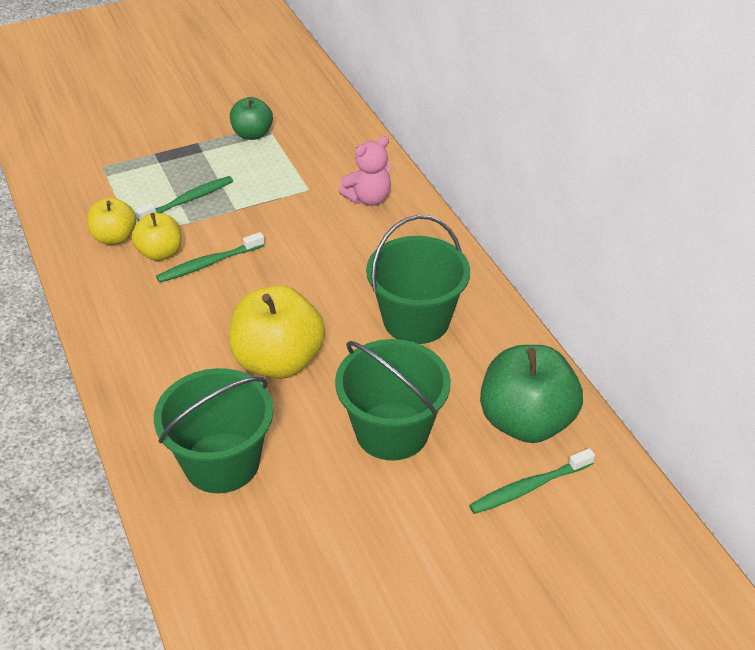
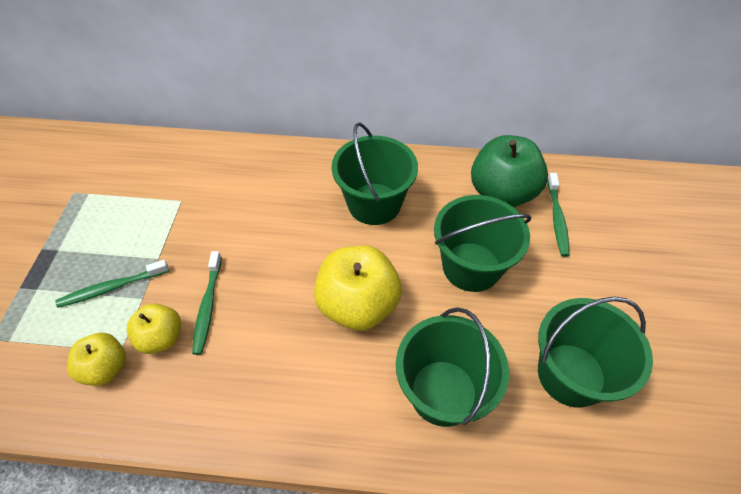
camera: 60 degrees left, 10 degrees up
green toothbrush [135,176,233,221] -> green toothbrush turned 105 degrees counterclockwise [55,260,169,308]
green apple [230,97,273,140] -> none
pink teddy bear [339,136,391,206] -> none
none -> green bucket [538,297,653,408]

